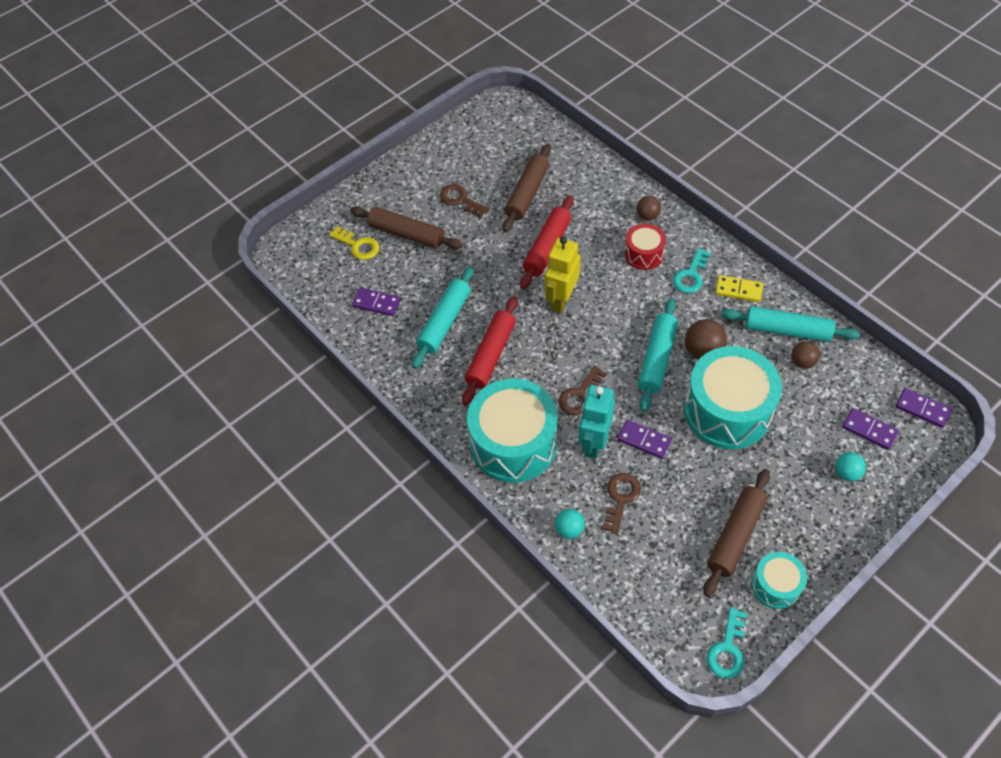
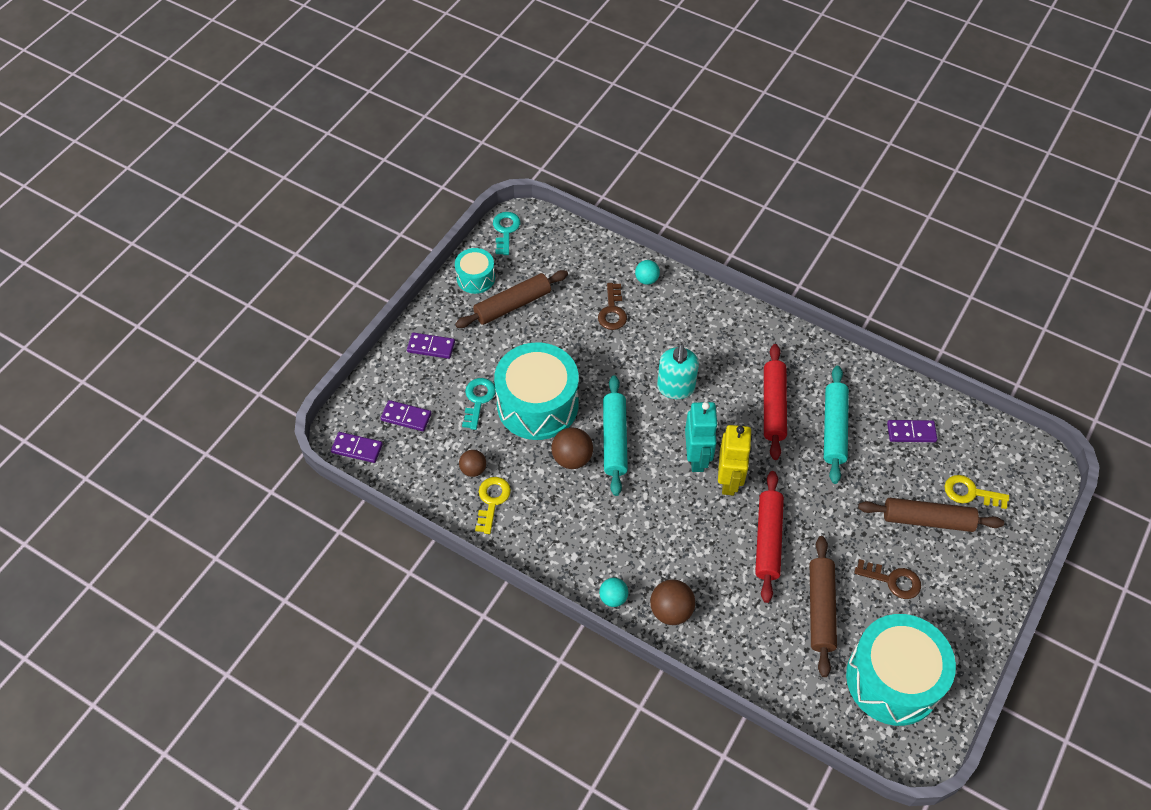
camera: 160 degrees right, 0 degrees up
turquoise drum [467,378,558,483] -> turquoise drum moved to [846,614,956,726]
brown key [558,366,607,415] -> turquoise soap dispenser [657,344,699,399]
turquoise robot [578,385,615,459] -> turquoise robot moved to [685,402,718,472]
purple domino [617,420,672,459] -> purple domino moved to [407,332,455,359]
red drum [624,224,666,270] -> none
brown ball [637,196,661,221] -> brown ball [650,579,695,625], size x1.53
turquoise key [673,248,711,293] -> turquoise key moved to [462,378,496,430]
brown rolling pin [703,469,770,597] -> brown rolling pin turned 45 degrees clockwise [455,270,568,328]
yellow domino [715,275,763,302] -> none
turquoise rolling pin [721,306,860,342] -> yellow key [475,477,511,534]
turquoise ball [835,452,866,481] -> turquoise ball moved to [599,578,628,607]

